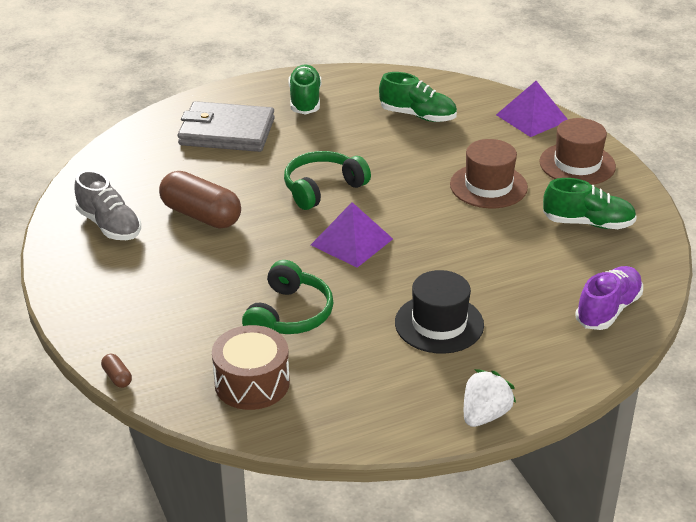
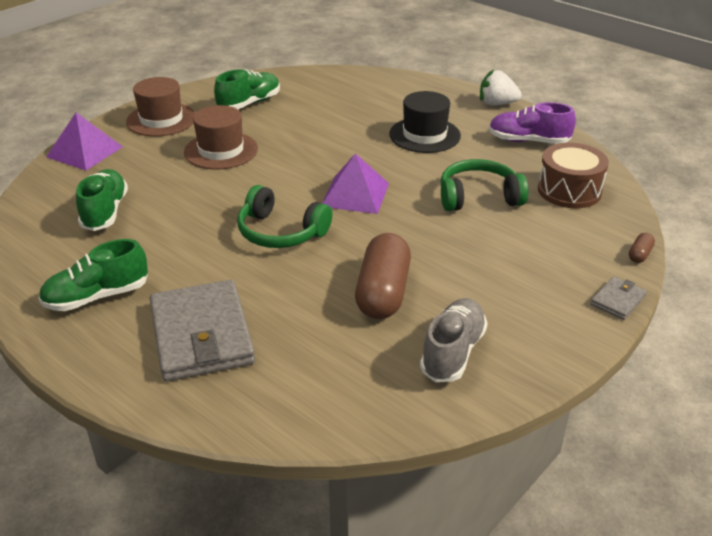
camera: 115 degrees left, 0 degrees up
green shoe [543,178,637,229] -> green shoe turned 60 degrees clockwise [214,69,280,109]
purple shoe [575,266,643,330] -> purple shoe moved to [489,102,576,144]
none -> grey wallet [590,276,647,320]

